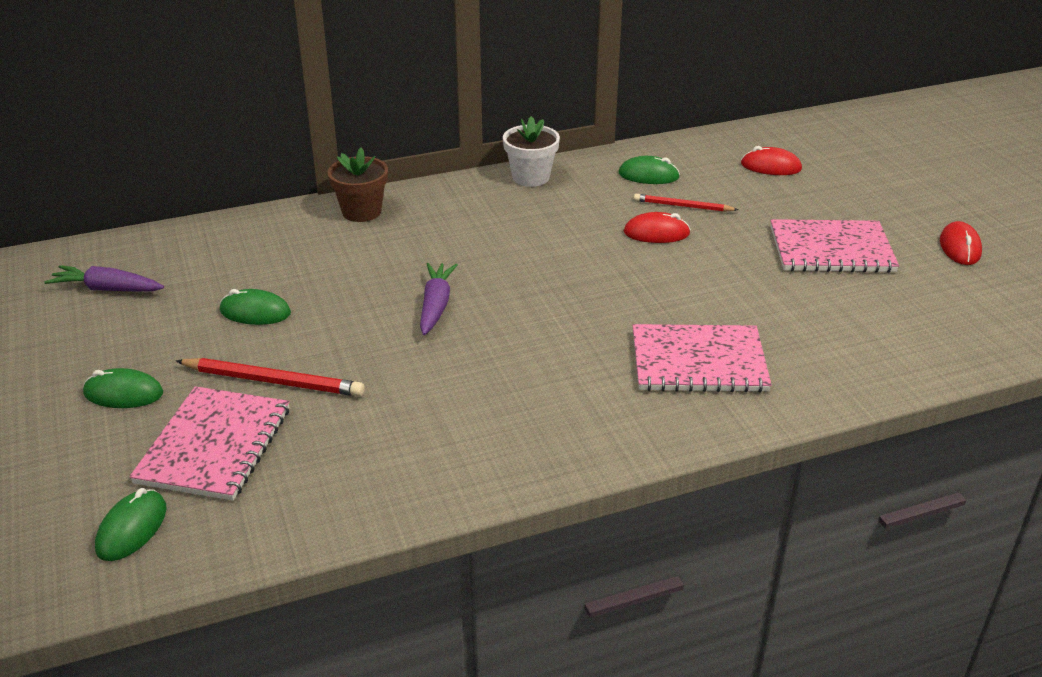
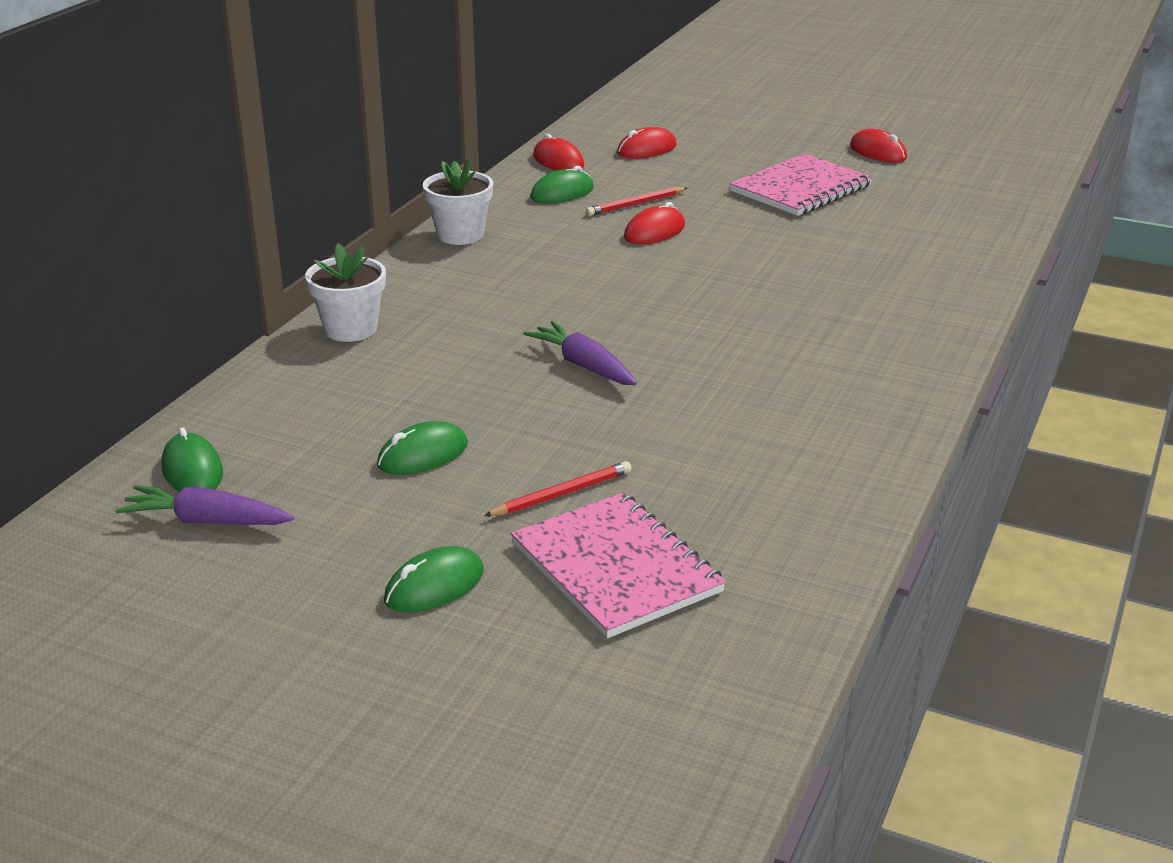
camera: 45 degrees left, 5 degrees down
purple carrot [45,265,164,292] -> purple carrot turned 45 degrees clockwise [115,485,294,525]
green mouse [95,488,167,561] -> green mouse moved to [162,427,223,492]
red pencil [176,358,365,397] -> red pencil [484,461,632,516], size x0.65
brown flower pot [327,147,388,222] -> white flower pot [305,243,386,342]
pink notebook [633,324,772,392] -> none
none -> red mouse [533,134,584,170]

